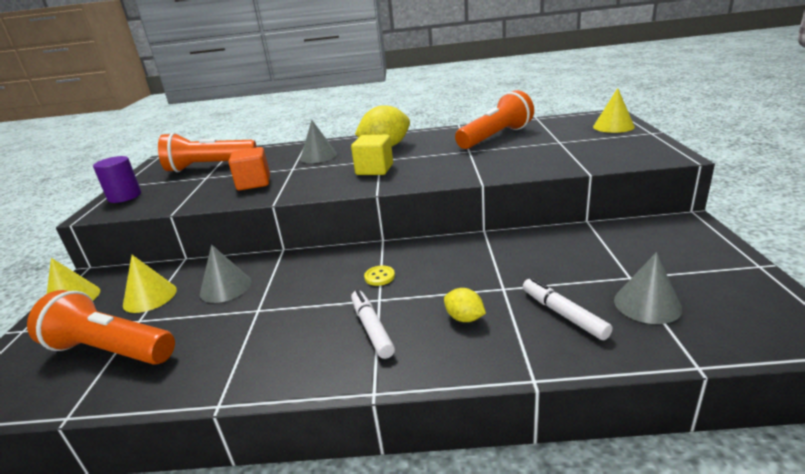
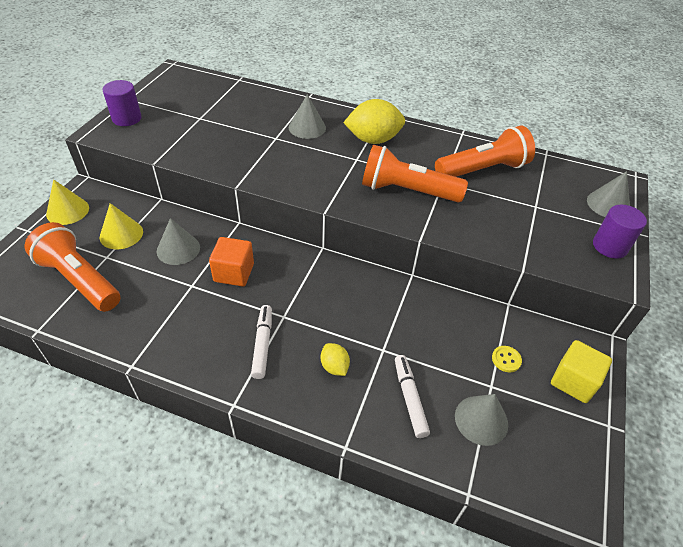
camera: 15 degrees right, 20 degrees up
orange flashlight [158,133,257,172] -> orange flashlight moved to [362,144,468,202]
orange cube [229,147,270,190] -> orange cube moved to [209,237,254,286]
yellow cube [351,135,393,175] -> yellow cube moved to [551,340,612,403]
yellow button [364,265,395,286] -> yellow button moved to [492,346,522,372]
yellow cone [593,88,635,133] -> grey cone [587,171,630,217]
none -> purple cylinder [593,205,647,259]

